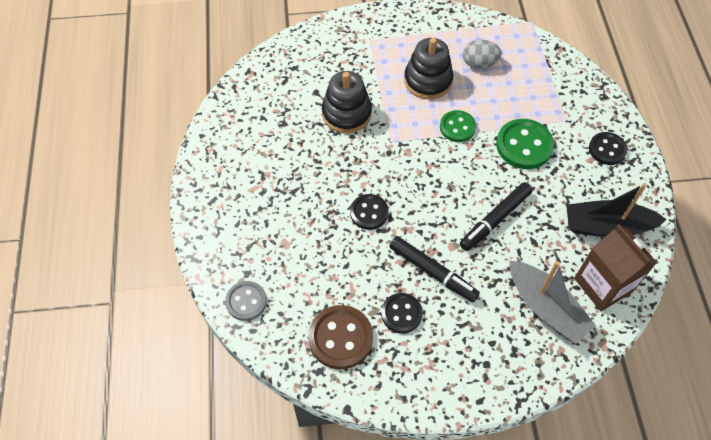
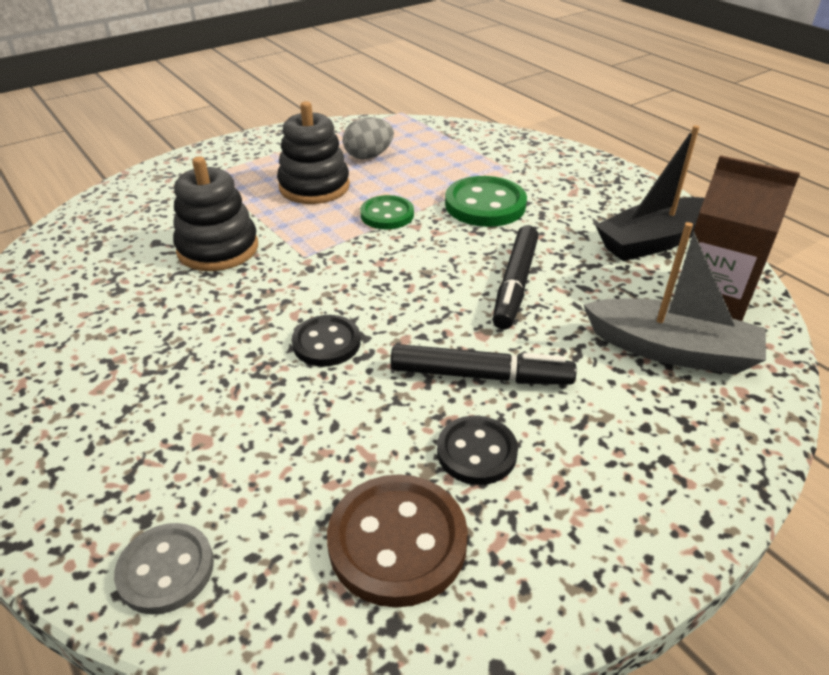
camera: 30 degrees left, 20 degrees down
black button [589,132,627,165] -> none

